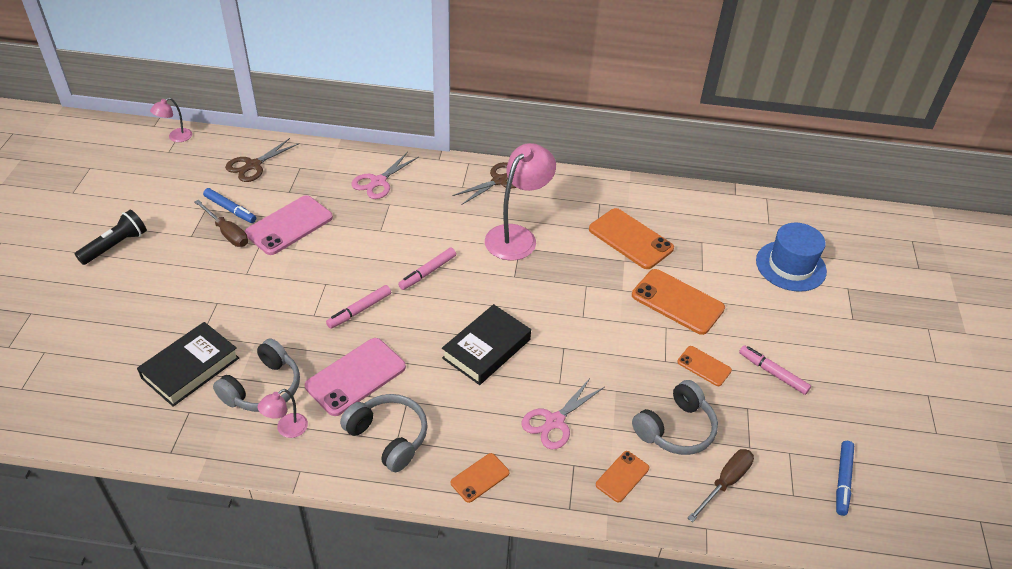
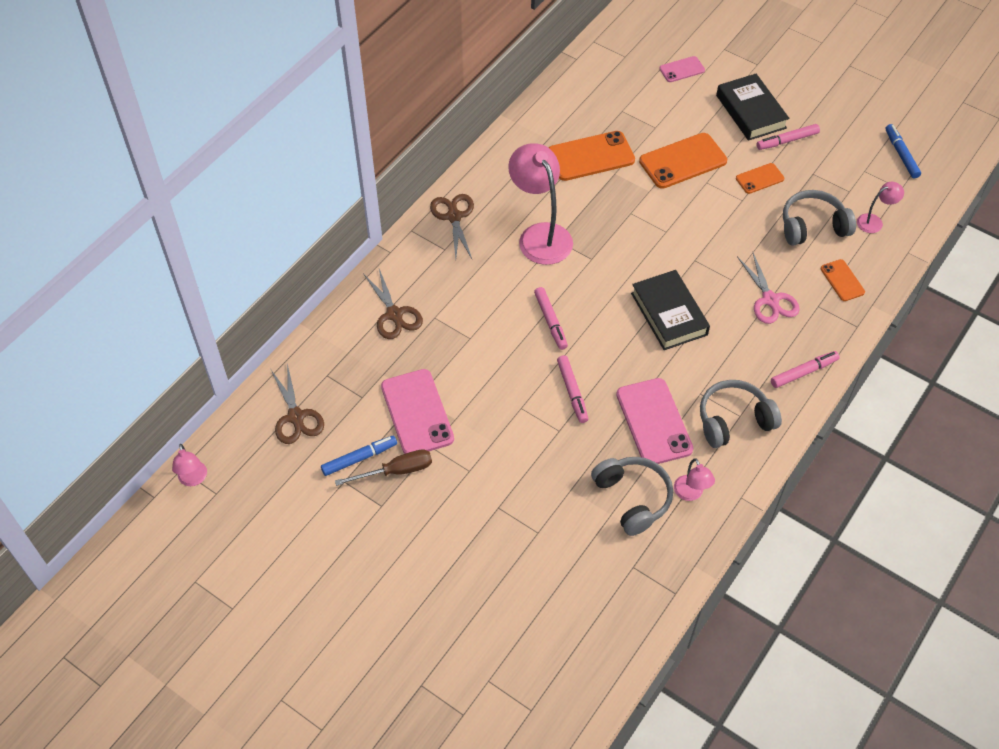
camera: 60 degrees left, 10 degrees up
black flashlight [75,210,147,265] -> none
black book [137,322,239,407] -> black book moved to [716,74,789,141]
pink scissors [351,152,419,199] -> brown scissors [363,269,423,339]
orange phone [451,453,509,503] -> pink marker [771,351,839,388]
grey headphones [632,380,718,455] -> grey headphones turned 90 degrees counterclockwise [783,190,856,246]
brown screwdriver [687,449,754,522] -> pink lamp [857,182,904,233]
blue hat [756,223,827,292] -> pink phone [659,56,705,82]
blue marker [836,441,854,516] -> blue marker turned 150 degrees counterclockwise [885,124,921,178]

